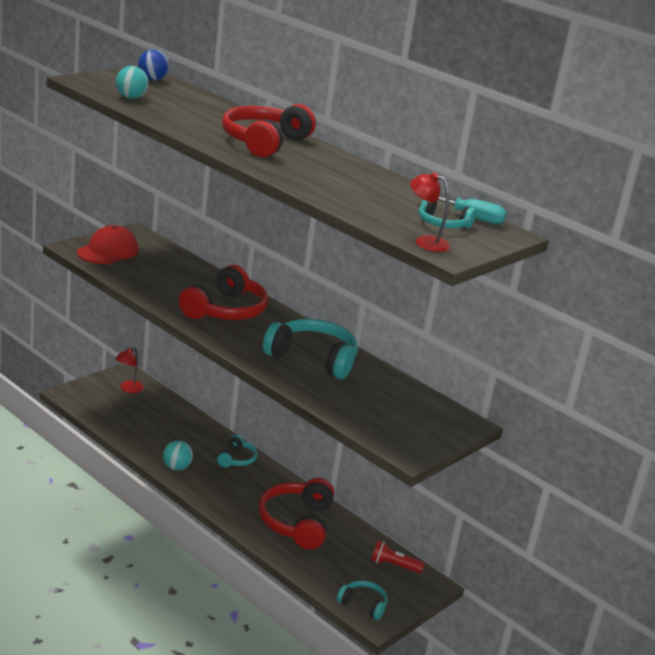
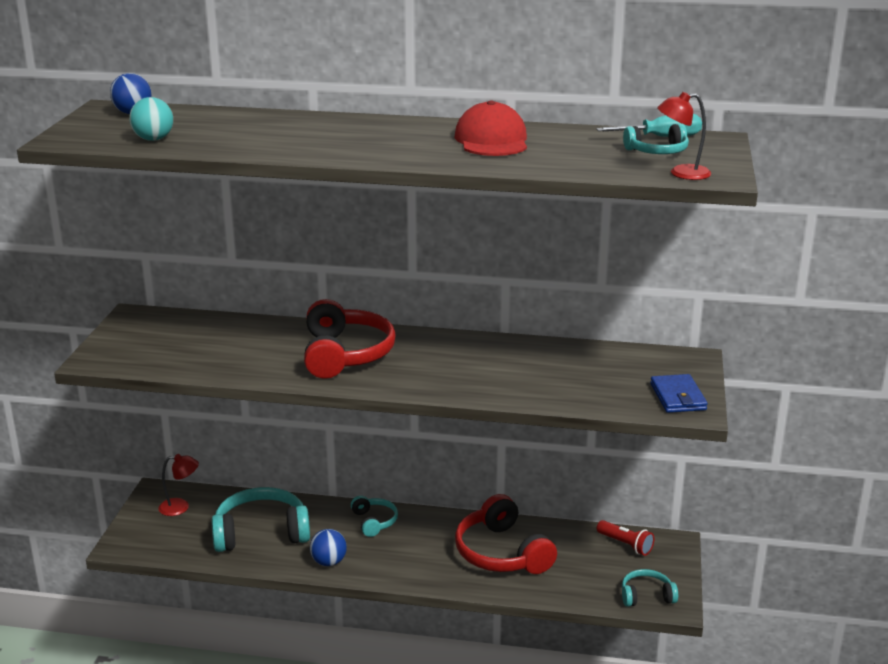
camera: 30 degrees left, 0 degrees up
red cap [77,225,138,264] -> red cap moved to [454,100,527,156]
red lamp [115,346,144,393] -> red lamp turned 90 degrees counterclockwise [159,454,199,516]
turquoise ball [163,441,193,470] -> blue ball [310,529,347,566]
red headphones [222,104,316,158] -> none
turquoise headphones [263,319,358,379] -> turquoise headphones moved to [212,487,310,552]
red flashlight [371,540,425,573] -> red flashlight turned 120 degrees counterclockwise [597,520,654,556]
none -> blue wallet [650,374,708,413]

